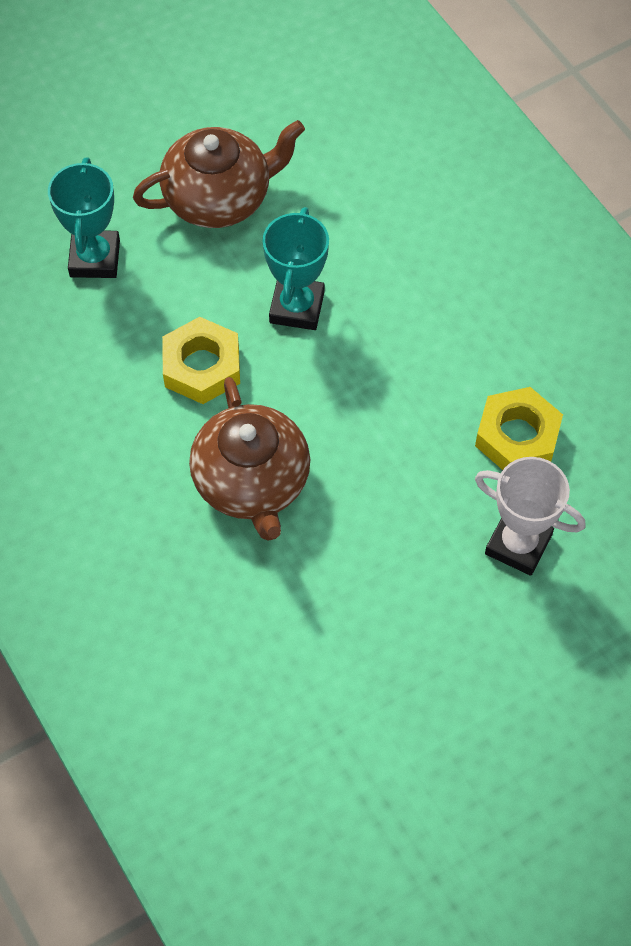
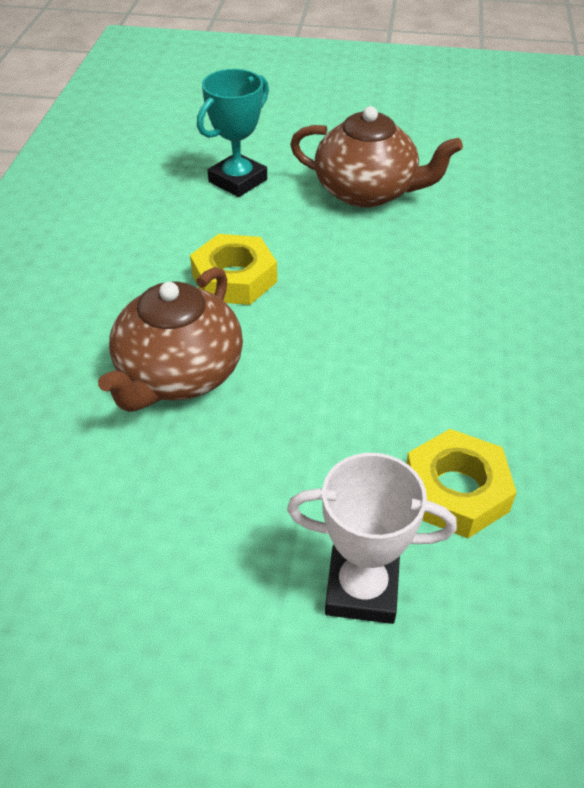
camera: 40 degrees right, 15 degrees down
turquoise trophy [262,207,329,330] -> none
white trophy [475,457,585,576] -> white trophy turned 60 degrees counterclockwise [287,453,457,624]

